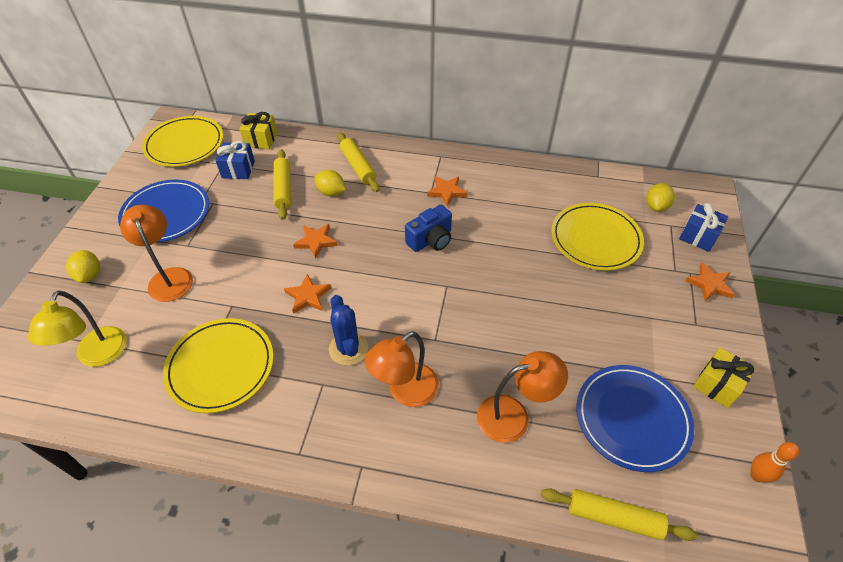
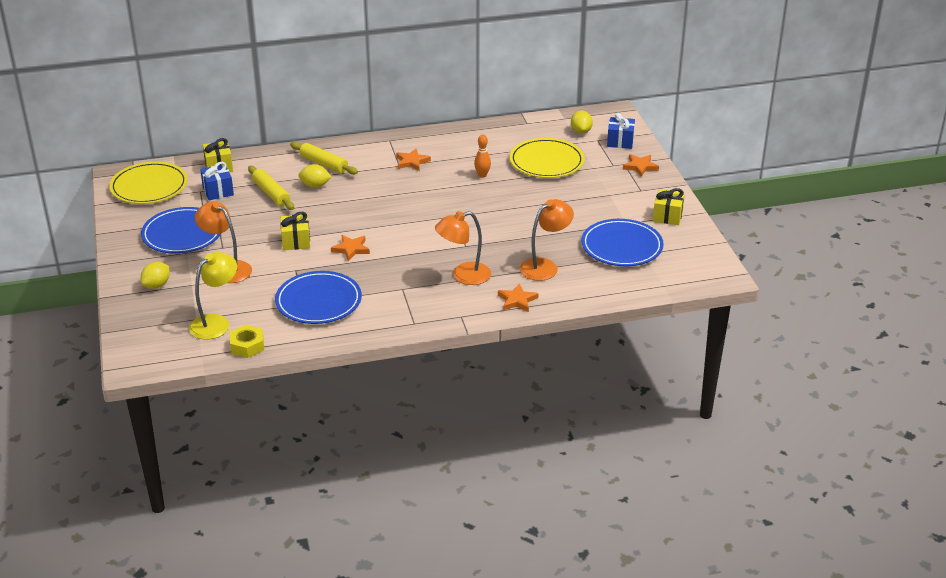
camera: 25 degrees left, 15 degrees down
yellow lamp [28,290,127,367] -> yellow lamp turned 120 degrees counterclockwise [189,252,237,339]
yellow lemon [66,250,100,283] -> yellow lemon turned 75 degrees clockwise [141,262,170,289]
yellow plate [163,318,274,413] -> blue plate [275,271,362,324]
orange star [293,224,338,259] -> orange star moved to [498,284,538,312]
blue cactus [329,295,368,366] -> none
orange lamp [364,331,439,407] -> orange lamp turned 45 degrees clockwise [435,211,491,285]
blue camera [405,205,452,252] -> none
yellow rolling pin [541,488,698,541] -> none
orange bowling pin [750,442,799,483] -> orange bowling pin moved to [474,134,491,178]
none -> yellow nut [230,325,264,358]
none -> yellow gift [280,212,310,250]

